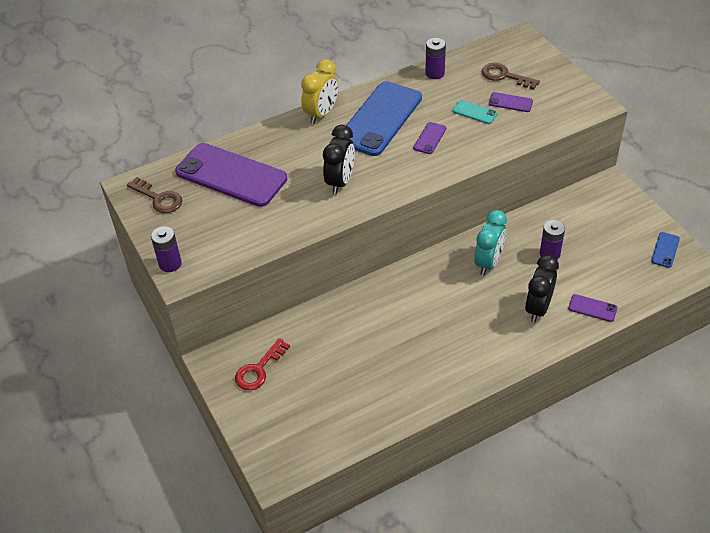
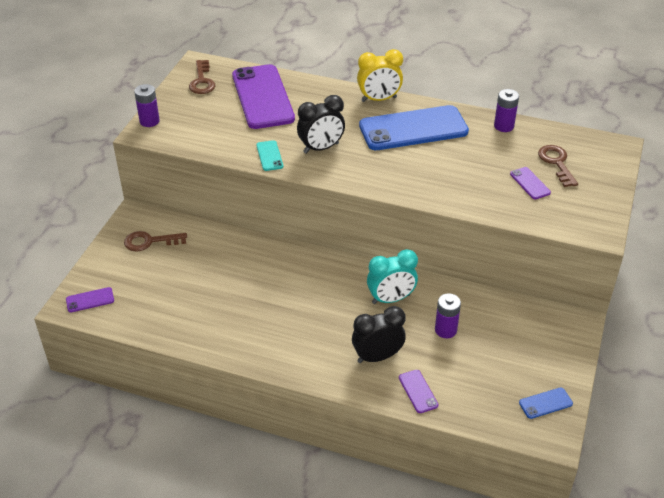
camera: 45 degrees right, 5 degrees down
red key [235,338,290,390] -> brown key [124,231,187,252]
purple phone [413,122,446,154] -> purple phone moved to [66,287,114,312]
turquoise phone [452,100,498,124] -> turquoise phone moved to [256,140,283,171]

